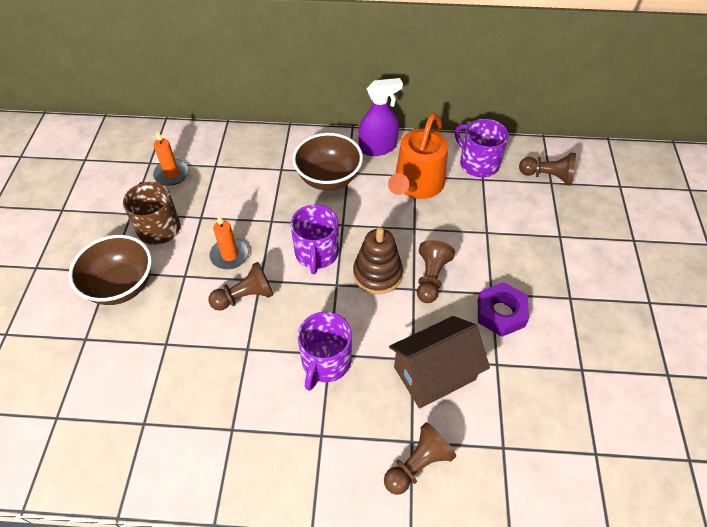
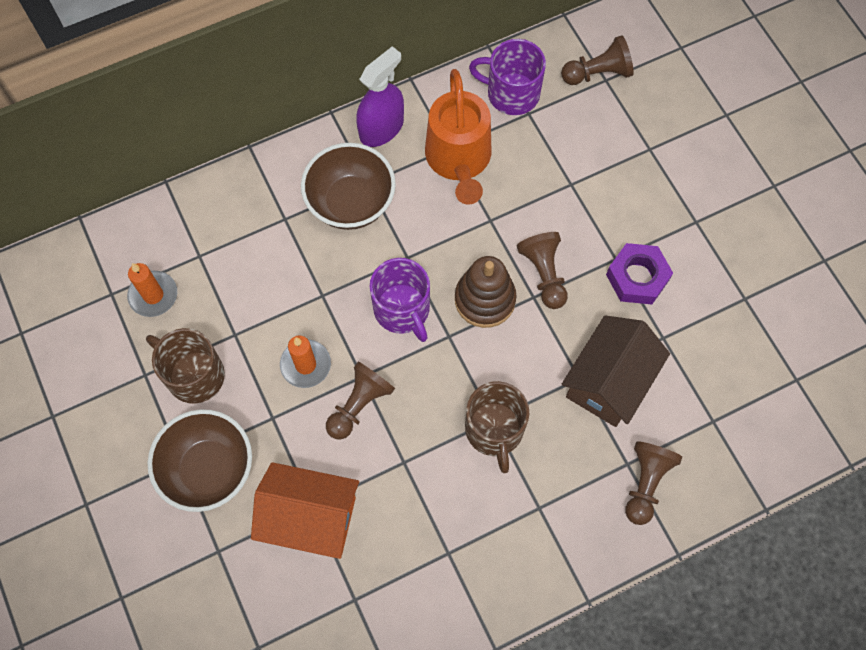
camera: 30 degrees left, 15 degrees up
purple mug [297,312,352,391] -> brown mug [465,381,529,473]
none -> orange house [251,462,359,559]

